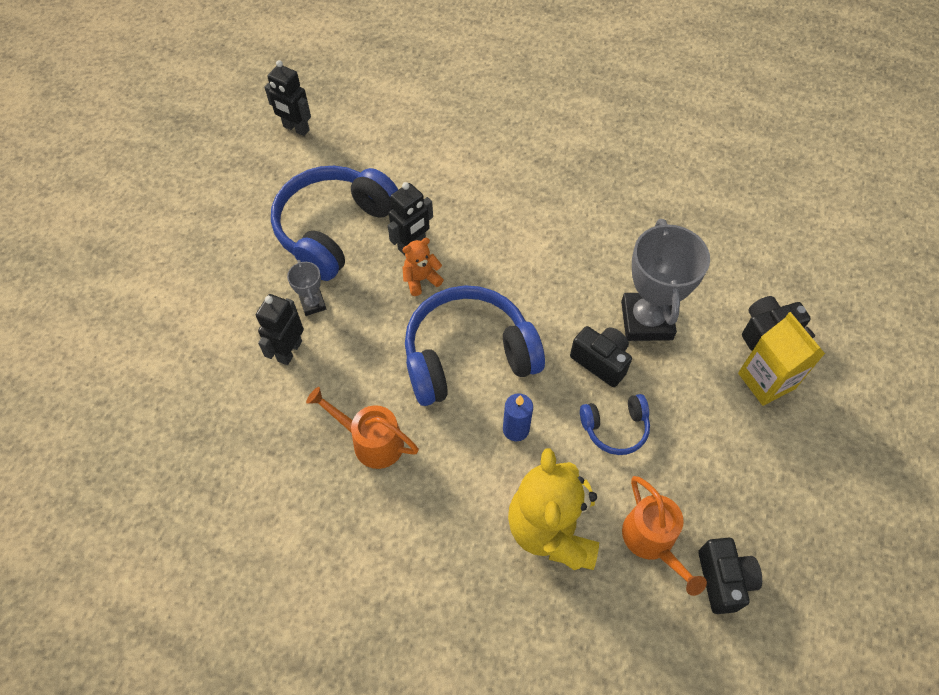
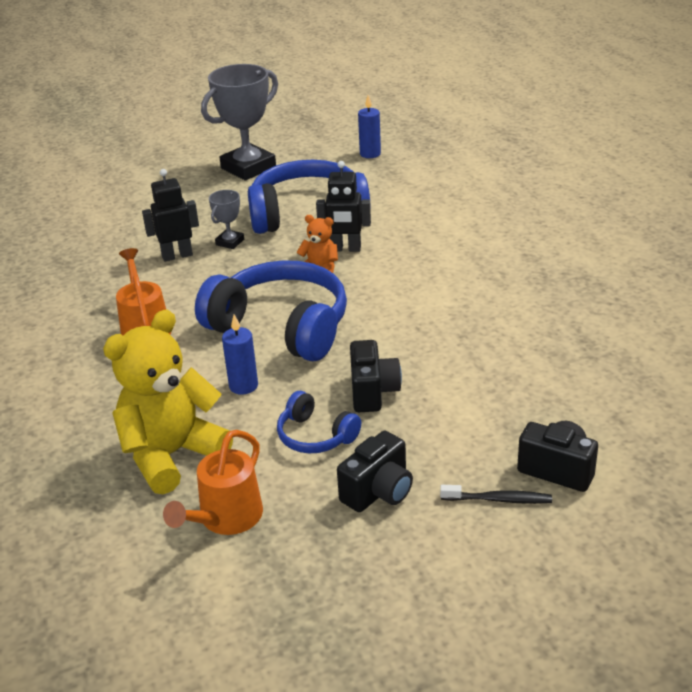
camera: 50 degrees right, 25 degrees down
black robot [264,60,311,136] -> blue candle [358,95,381,158]
grey trophy [621,219,710,341] -> grey trophy moved to [201,64,278,180]
black camera [698,538,762,614] -> black camera moved to [337,431,413,512]
yellow carton [738,312,825,406] -> black toothbrush [440,485,552,504]

